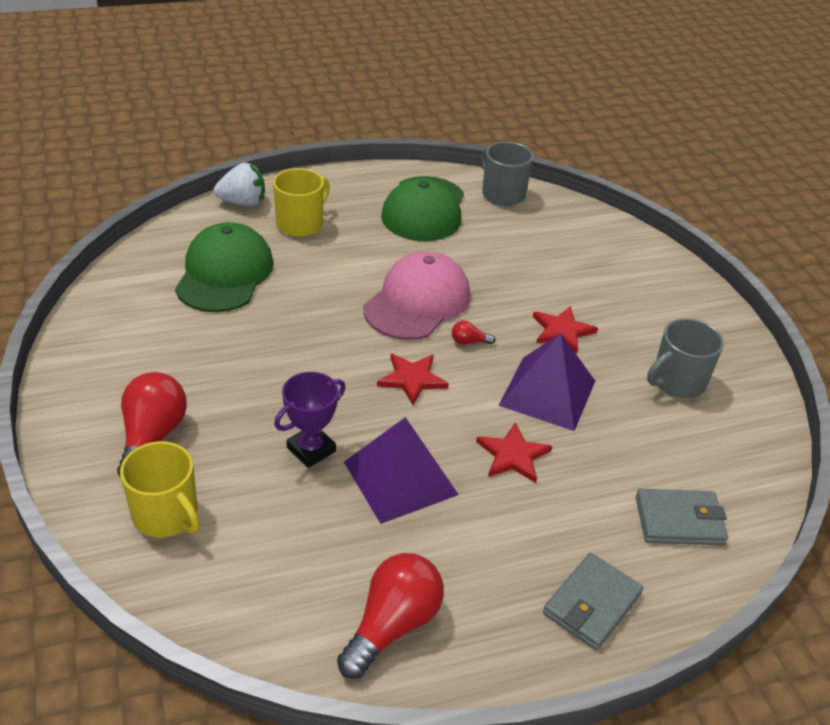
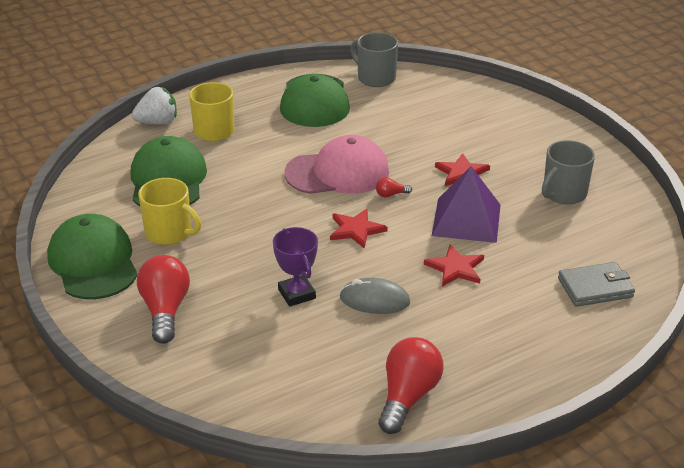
camera: 10 degrees left, 5 degrees down
yellow mug [120,441,200,537] -> yellow mug moved to [138,178,201,245]
purple trophy [274,372,346,468] -> purple trophy turned 60 degrees counterclockwise [273,227,318,307]
purple pyramid [344,417,459,524] -> grey mouse [339,278,410,314]
pink cap [364,251,470,340] -> pink cap turned 60 degrees clockwise [284,135,389,194]
grey wallet [543,553,643,650] -> none
none -> green cap [47,214,137,299]

